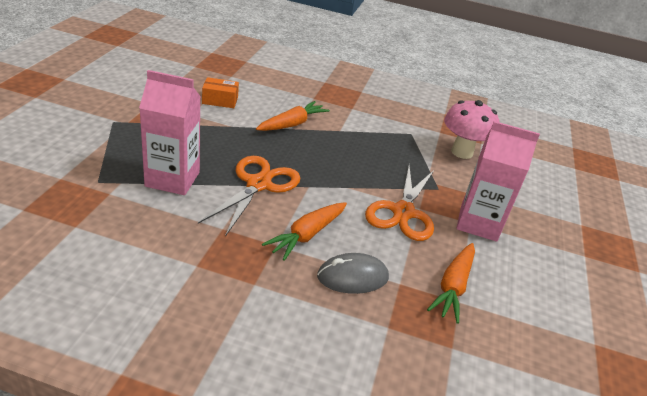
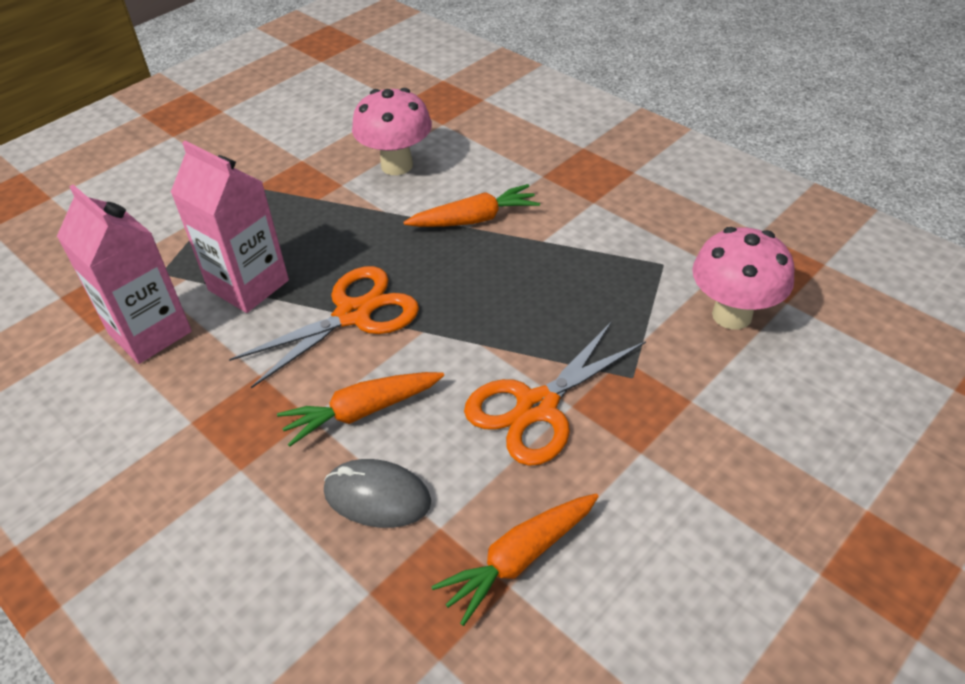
camera: 35 degrees right, 10 degrees up
orange box [202,77,239,108] -> pink mushroom [352,88,432,175]
pink carton [456,121,540,242] -> pink carton moved to [57,185,192,364]

